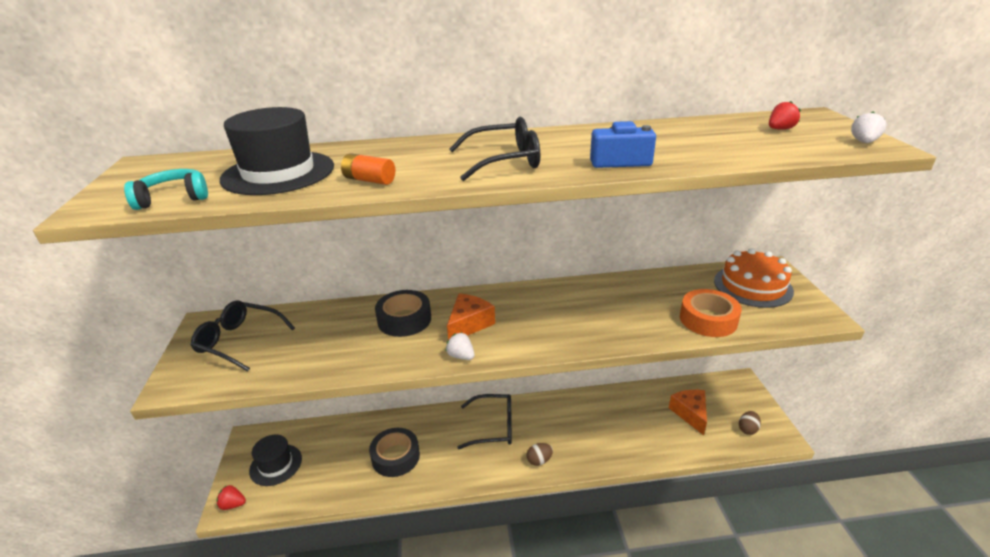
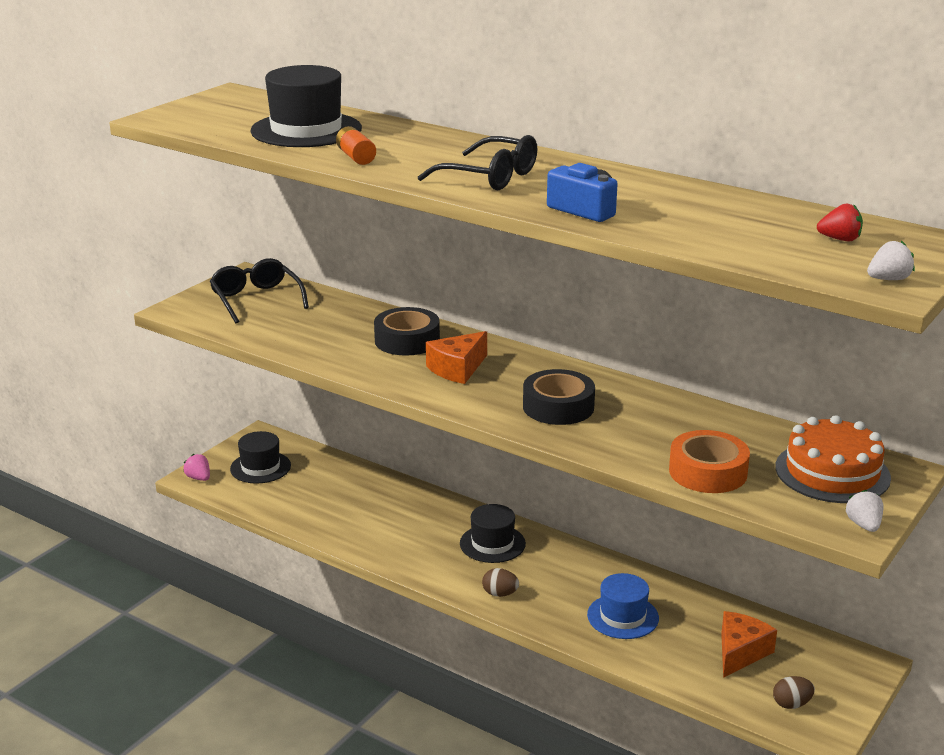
camera: 40 degrees right, 5 degrees down
turquoise headphones [124,169,208,210] -> none
red strawberry [216,485,246,510] -> pink strawberry [183,454,210,481]
black tape [369,428,420,477] -> black tape moved to [523,369,595,425]
white strawberry [446,332,475,360] -> white strawberry moved to [845,490,884,532]
orange cheese [447,294,495,340] -> orange cheese turned 150 degrees clockwise [426,331,487,384]
black glasses [457,394,512,449] -> black hat [460,504,526,563]
none -> blue hat [587,573,659,639]

